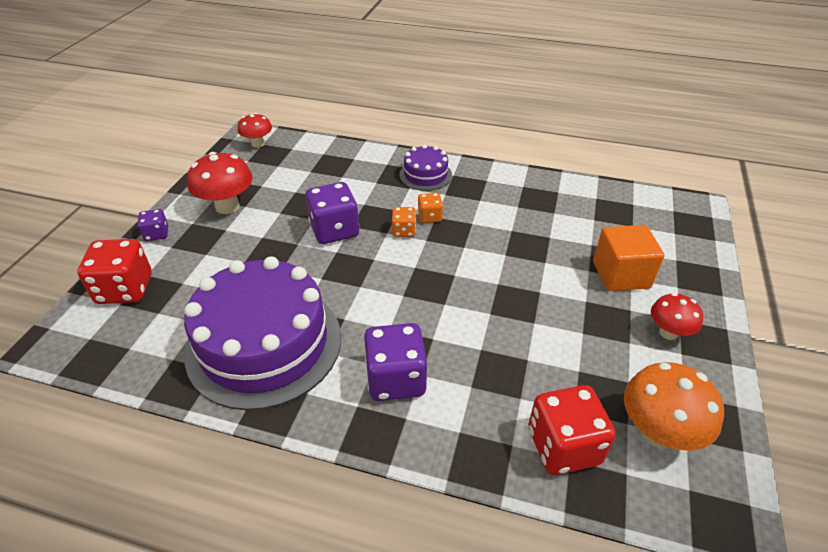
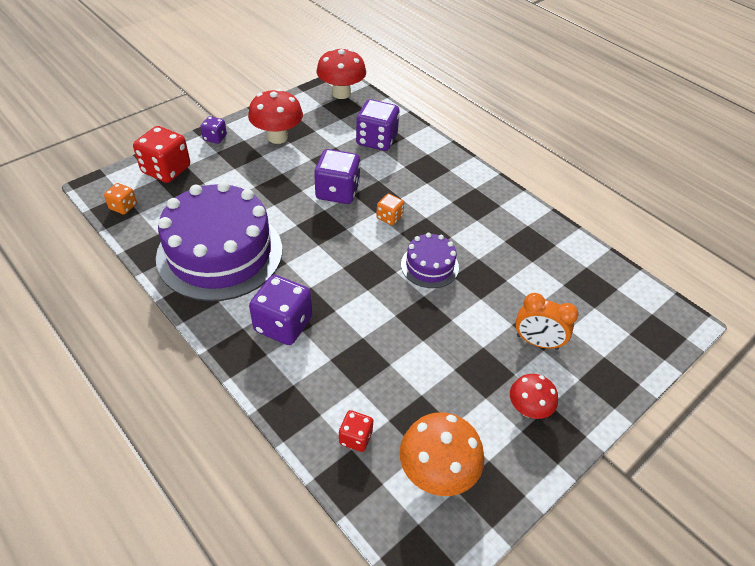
camera: 30 degrees right, 5 degrees up
red mushroom [238,113,272,147] -> red mushroom [316,48,366,99], size x1.60
purple cake [399,144,452,191] -> purple cake moved to [401,233,459,288]
orange dice [418,193,443,223] -> orange dice moved to [104,183,137,214]
red dice [528,385,616,475] -> red dice [339,410,373,452], size x0.53
orange cube [593,225,664,291] -> orange clock [515,293,579,350]
none -> purple dice [356,99,399,151]

